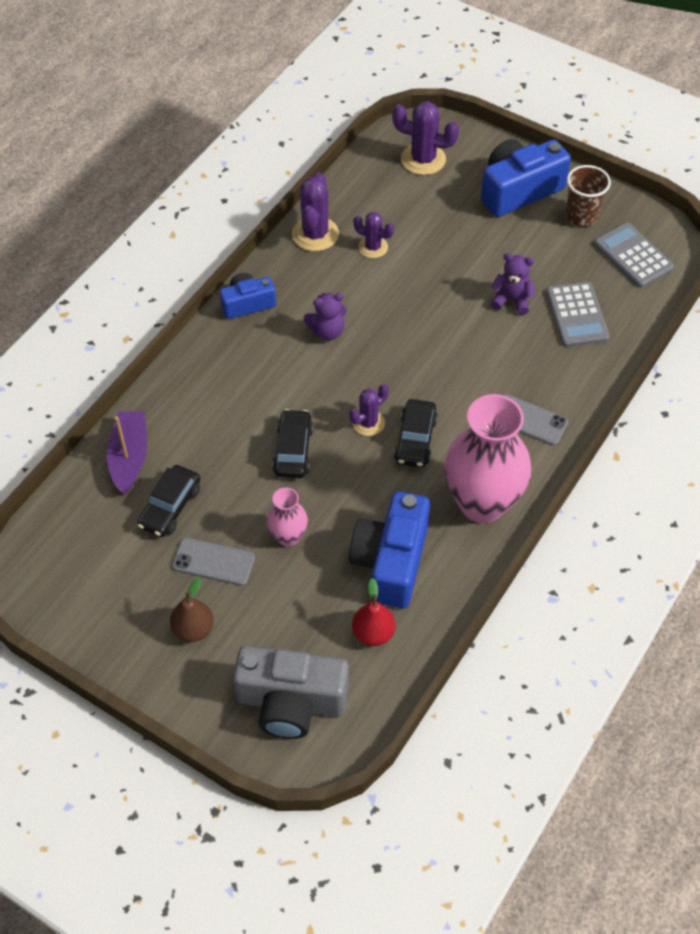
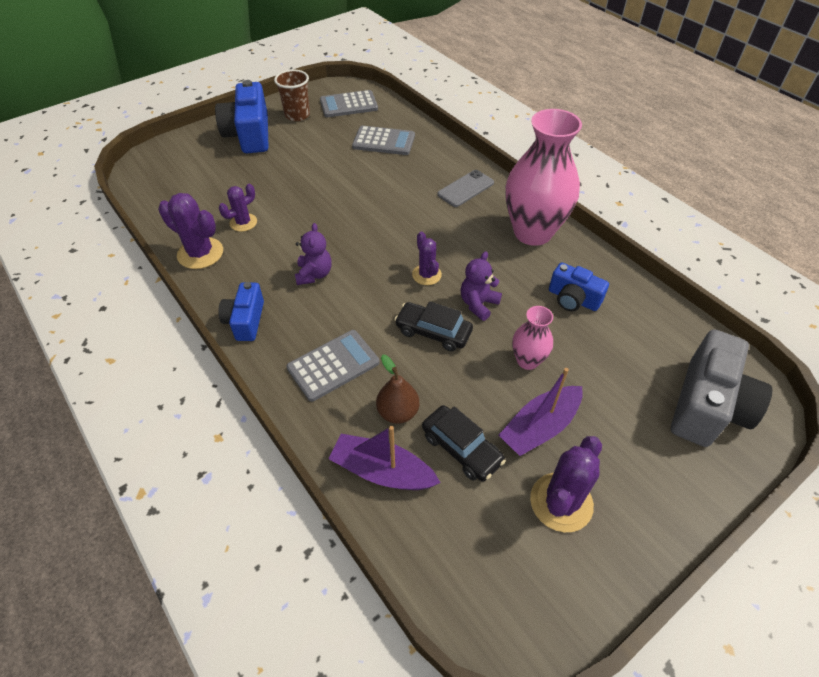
camera: 70 degrees left, 5 degrees down
brown pear [170,577,214,642] -> brown pear moved to [376,355,419,424]
grey phone [172,538,255,586] -> purple boat [498,368,583,456]
blue camera [349,491,430,608] -> blue camera [549,262,609,311], size x0.58
red pear [352,578,395,646] -> none
purple cactus [392,101,459,175] -> purple cactus moved to [530,436,602,532]
black car [394,399,438,468] -> none
purple teddy bear [491,253,535,315] -> purple teddy bear moved to [461,252,502,321]
none -> grey calculator [286,330,380,402]

